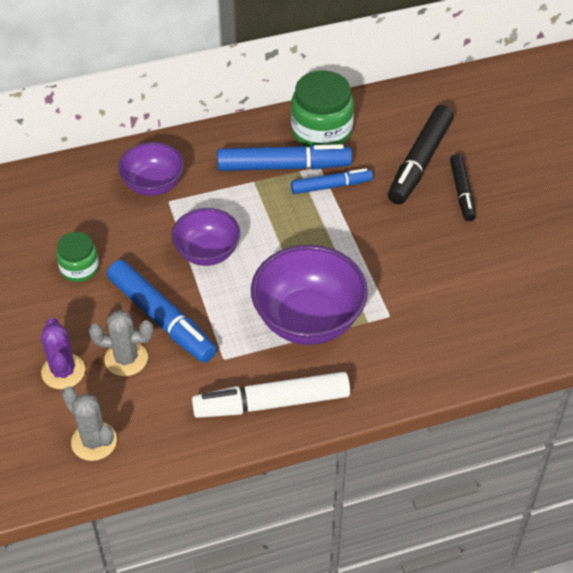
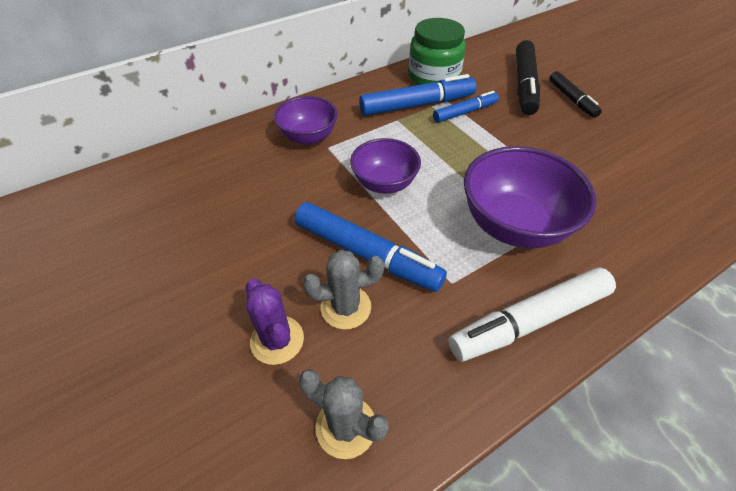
camera: 15 degrees left, 0 degrees up
green jar [56,232,99,282] -> none

